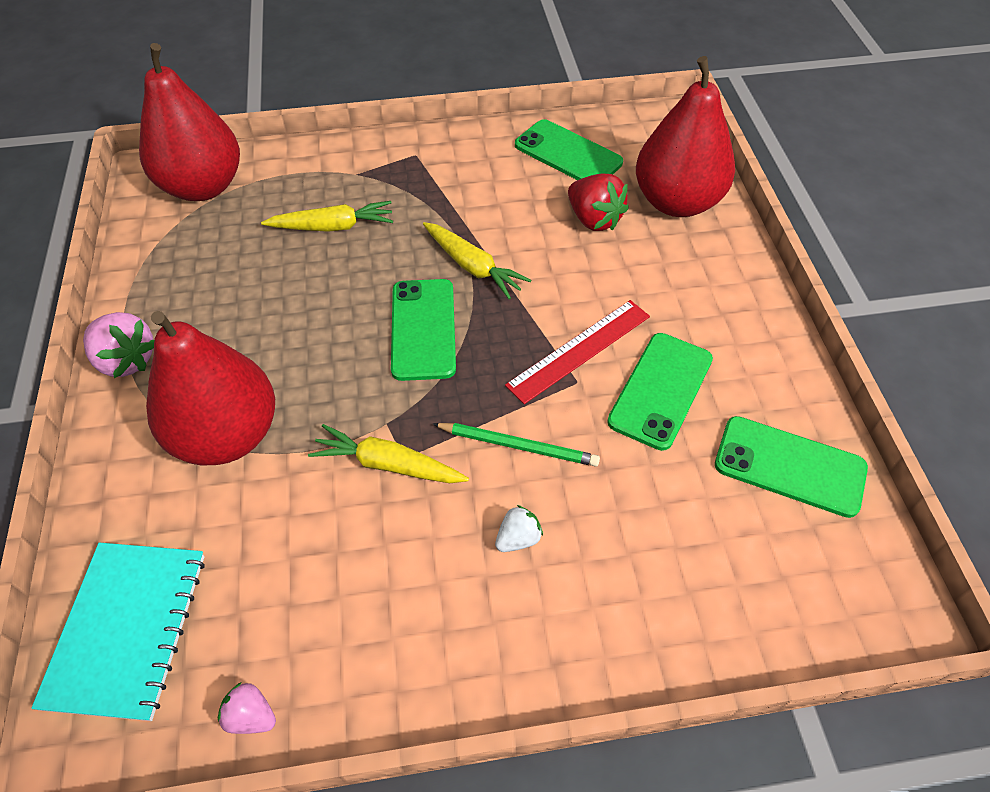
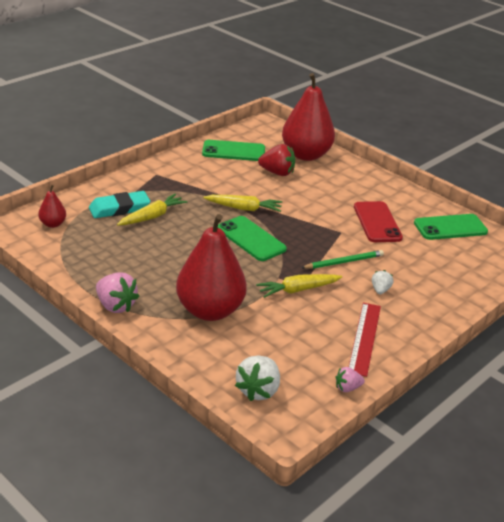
camera: 40 degrees left, 20 degrees down
turquoise notebook [31,543,205,721] -> white strawberry [235,356,280,401]
pink strawberry [83,312,154,378] -> pink strawberry turned 45 degrees clockwise [96,272,140,313]
red pear [139,43,240,201] -> red pear [38,185,66,228], size x0.44
red ruler [505,300,650,404] -> red ruler moved to [348,303,381,377]
green phone [607,333,713,451] -> red phone [354,201,403,242]
none -> turquoise eraser [89,191,150,218]

